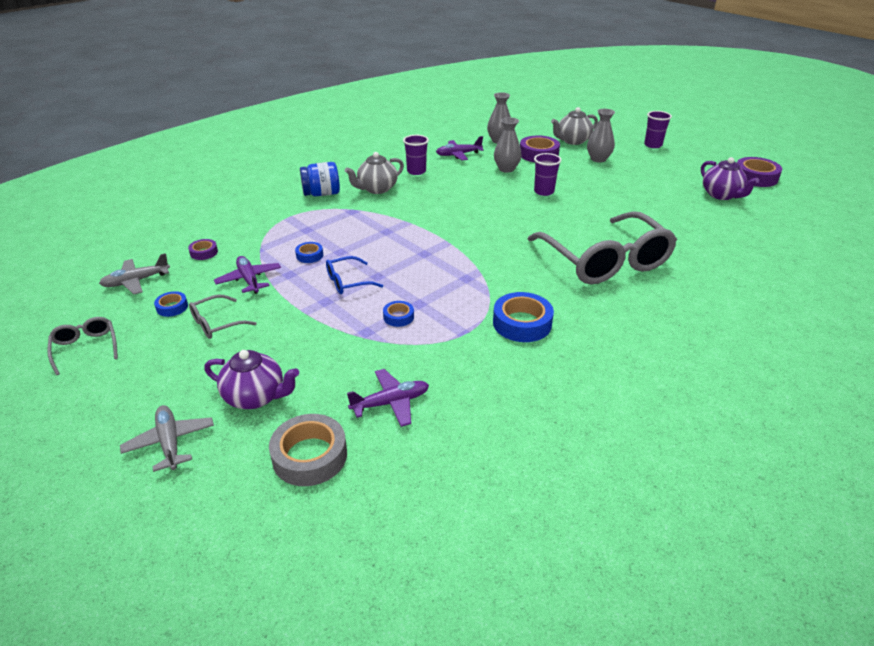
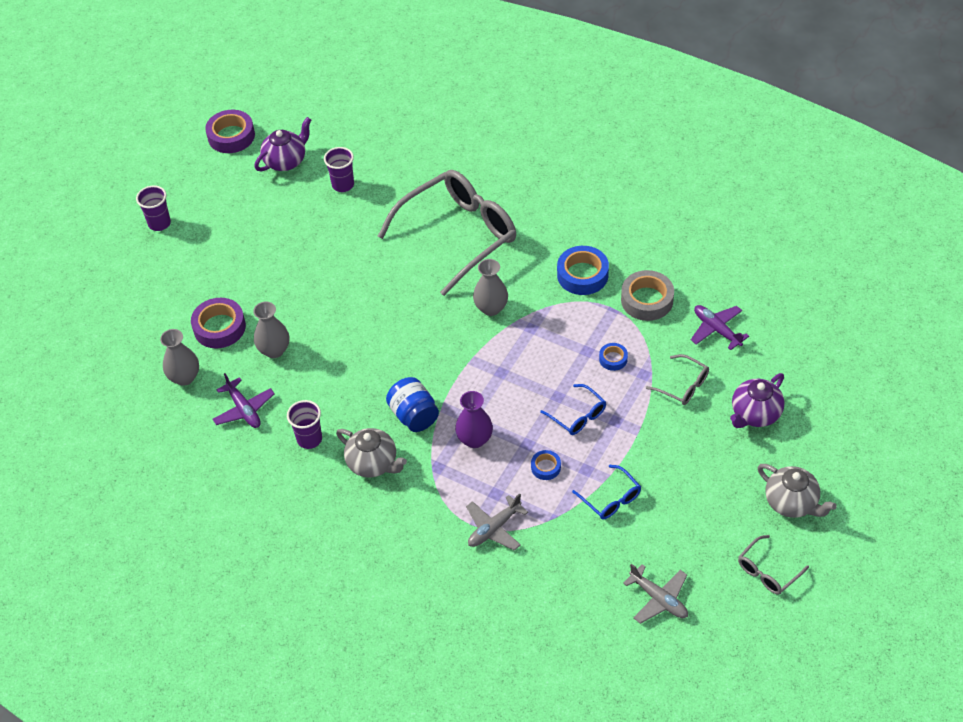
camera: 105 degrees left, 15 degrees up
grey plane [120,405,214,472] -> grey plane moved to [466,493,528,551]
blue tape [154,291,188,317] -> none
purple tape [188,239,218,260] -> none
grey glasses [189,295,257,339] -> grey glasses moved to [646,354,709,405]
purple teapot [204,350,299,409] -> purple teapot turned 135 degrees counterclockwise [730,373,784,428]
purple plane [214,256,281,294] -> blue glasses [572,465,641,520]
grey tape [269,414,347,486] -> grey tape moved to [621,270,674,321]
blue jar [300,162,340,196] -> blue jar moved to [386,377,439,432]
purple cup [534,153,562,196] -> purple cup moved to [324,147,354,192]
grey teapot [551,107,598,145] -> grey teapot moved to [758,464,837,518]
grey vase [587,109,615,162] -> grey vase moved to [473,259,508,316]
none -> purple vase [455,391,493,448]

